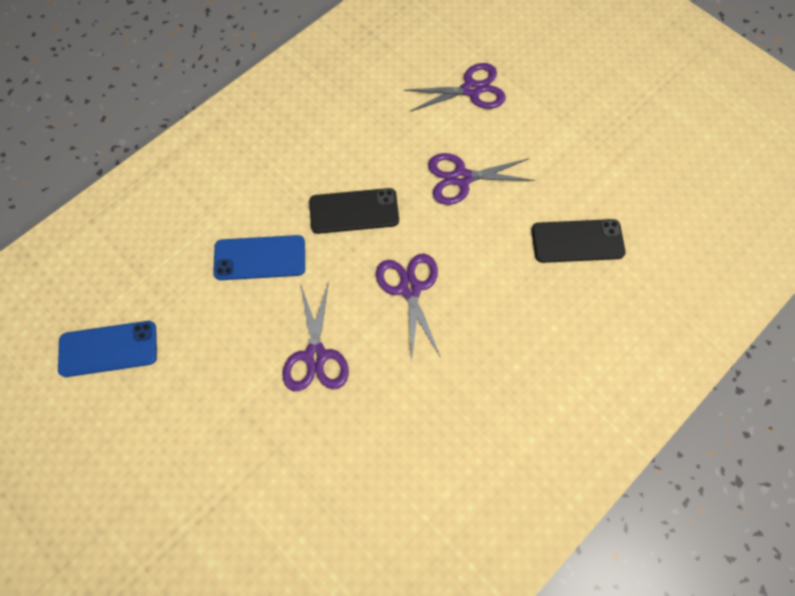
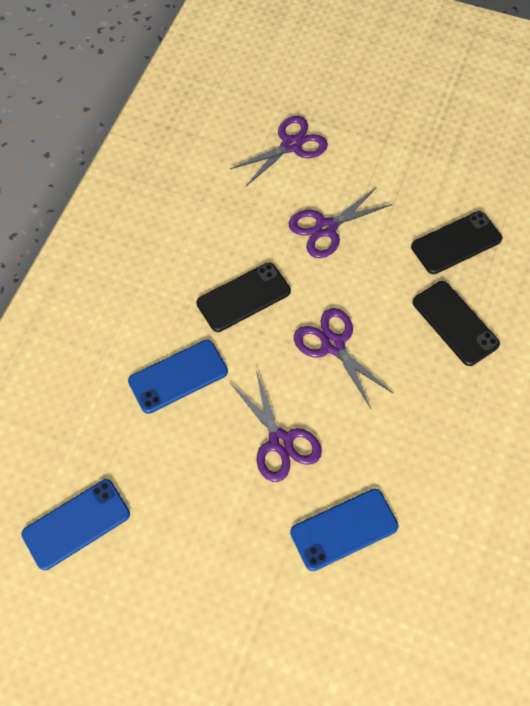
camera: 25 degrees left, 5 degrees down
none -> blue phone [290,489,399,571]
none -> black phone [413,281,500,366]

